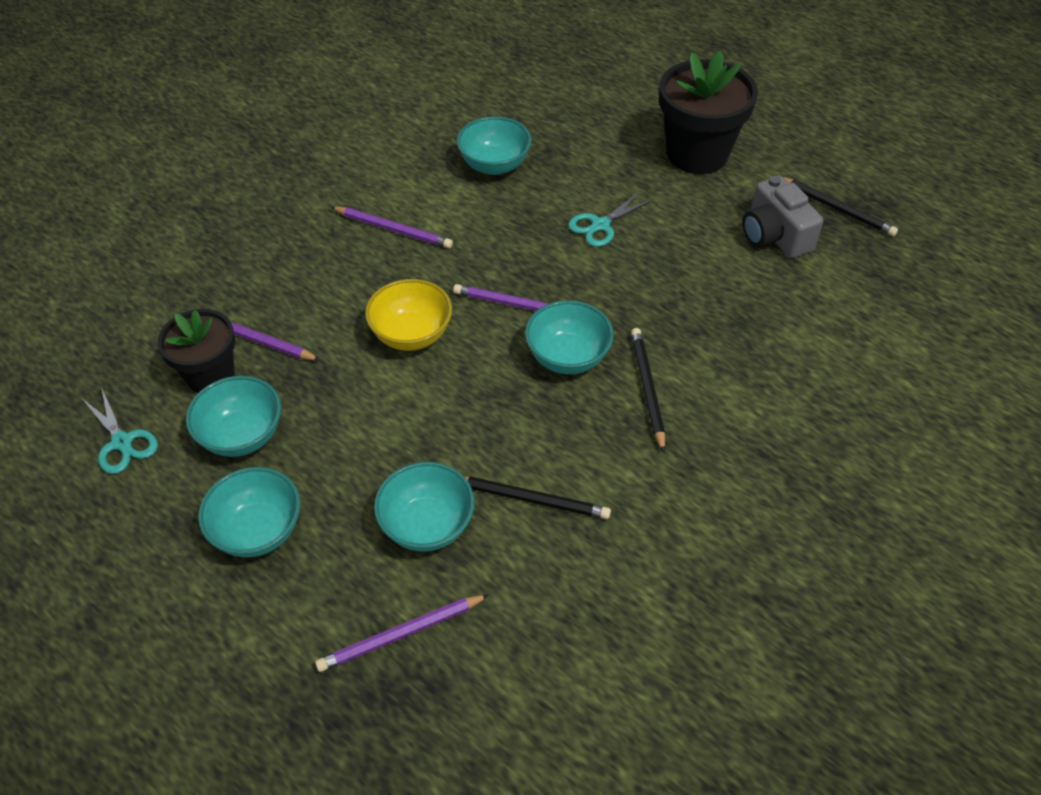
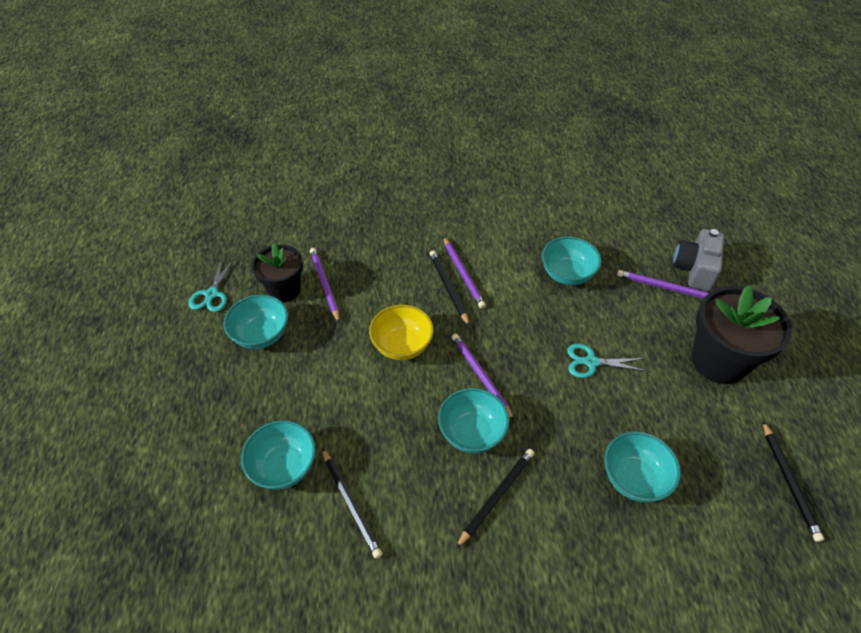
camera: 45 degrees right, 0 degrees up
turquoise bowl [198,467,301,557] -> turquoise bowl moved to [604,431,681,502]
purple pencil [315,594,489,672] -> purple pencil moved to [617,270,709,299]
grey camera [742,176,823,258] -> grey camera moved to [673,229,724,291]
none -> black pencil [429,250,470,327]

